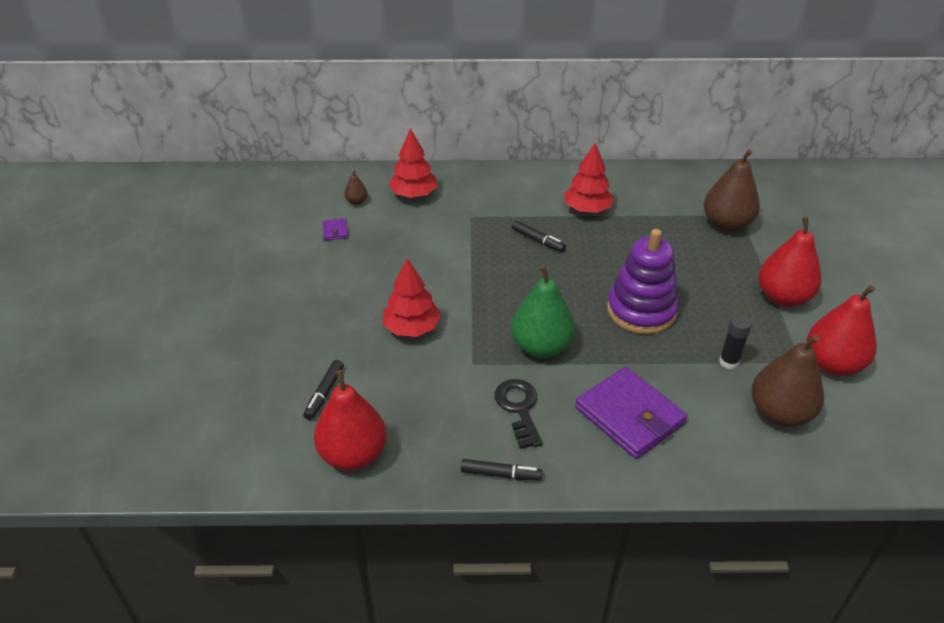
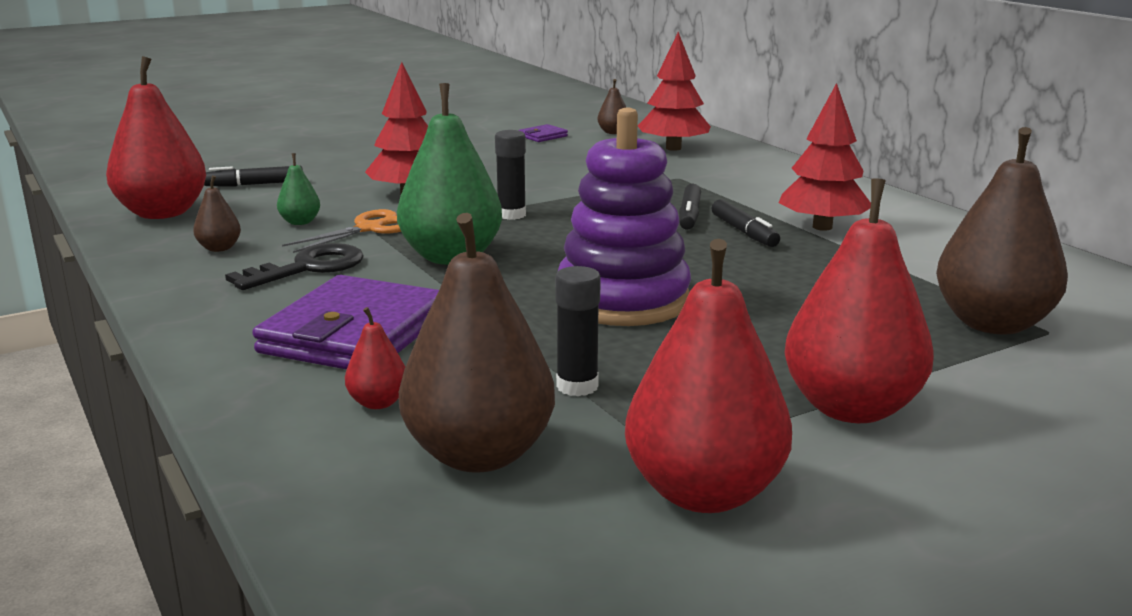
camera: 60 degrees right, 20 degrees down
black marker [461,459,543,481] -> black marker moved to [712,199,780,247]
none -> brown pear [193,175,241,252]
none -> green pear [277,153,320,225]
none -> orange scissors [282,209,401,253]
none -> red pear [345,307,405,409]
none -> black glue stick [495,130,526,220]

